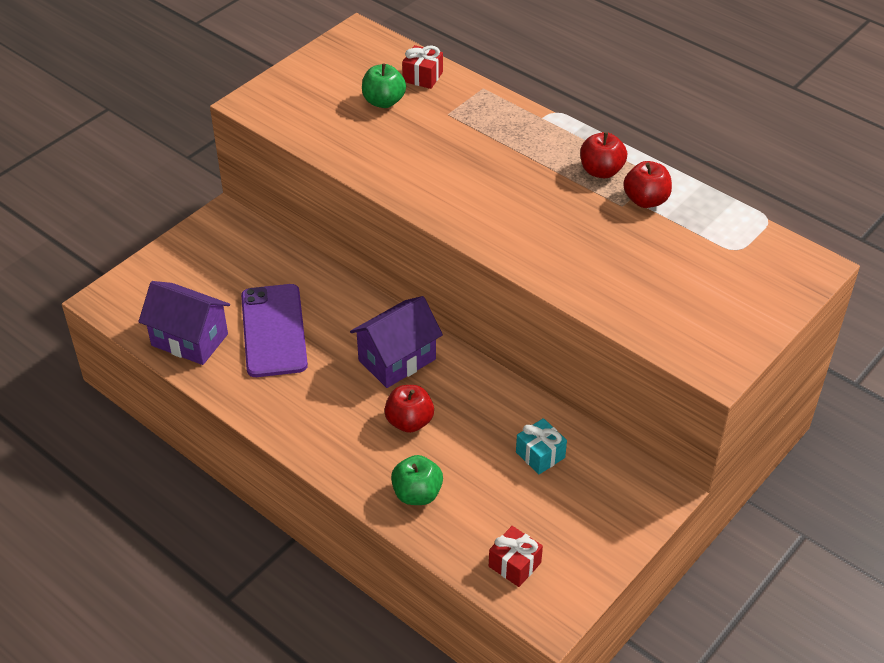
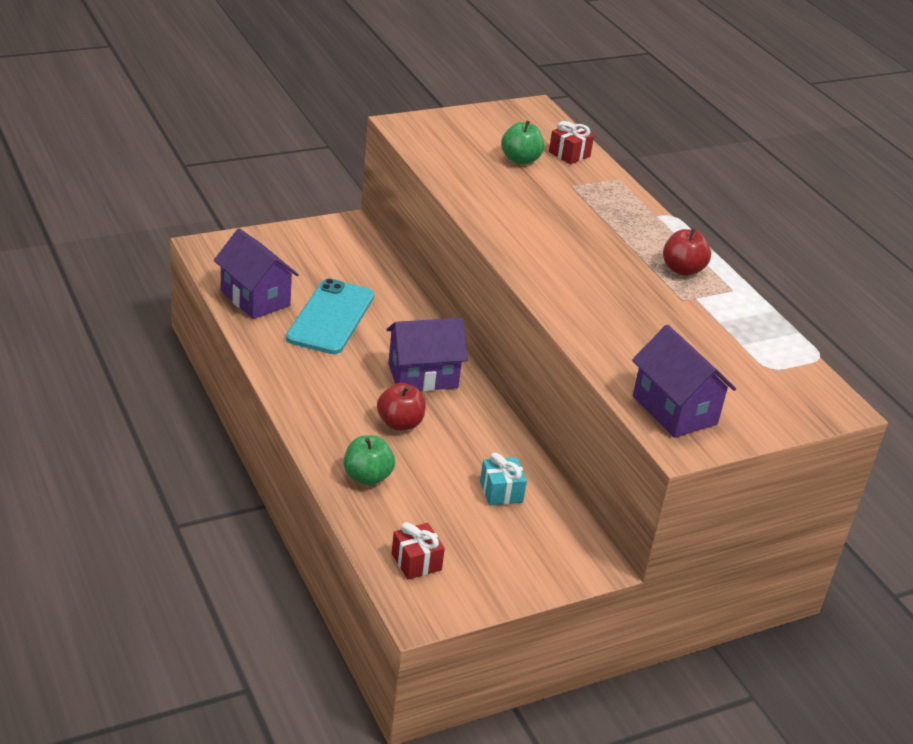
camera: 20 degrees right, 10 degrees down
purple phone [241,284,308,377] -> turquoise phone [286,278,374,354]
red apple [623,161,672,208] -> none
none -> purple house [632,325,736,438]

